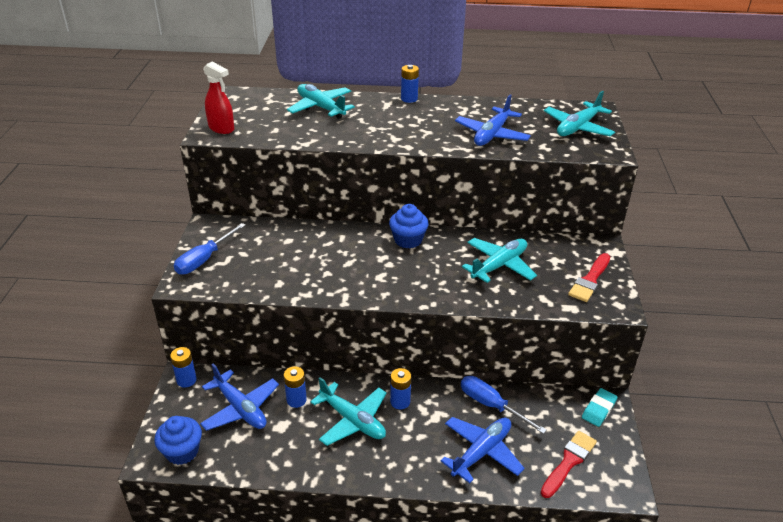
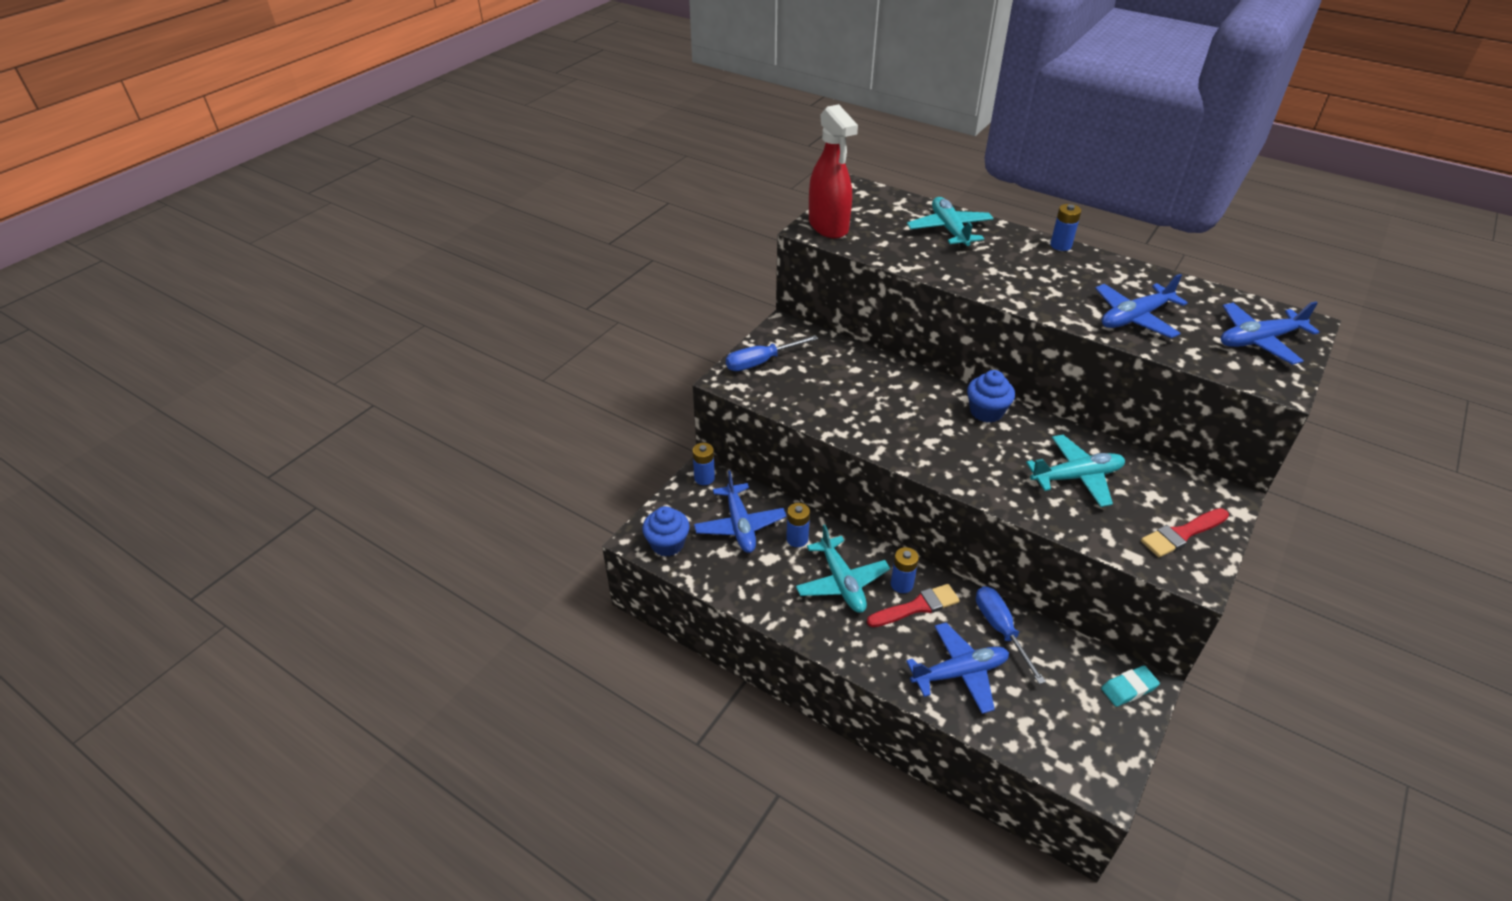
camera: 30 degrees right, 5 degrees up
red spray bottle [203,62,234,134] -> red spray bottle [809,104,858,239], size x1.58
red brush [541,431,597,498] -> red brush moved to [867,584,960,627]
turquoise plane [544,91,615,136] -> blue plane [1221,301,1319,365]

